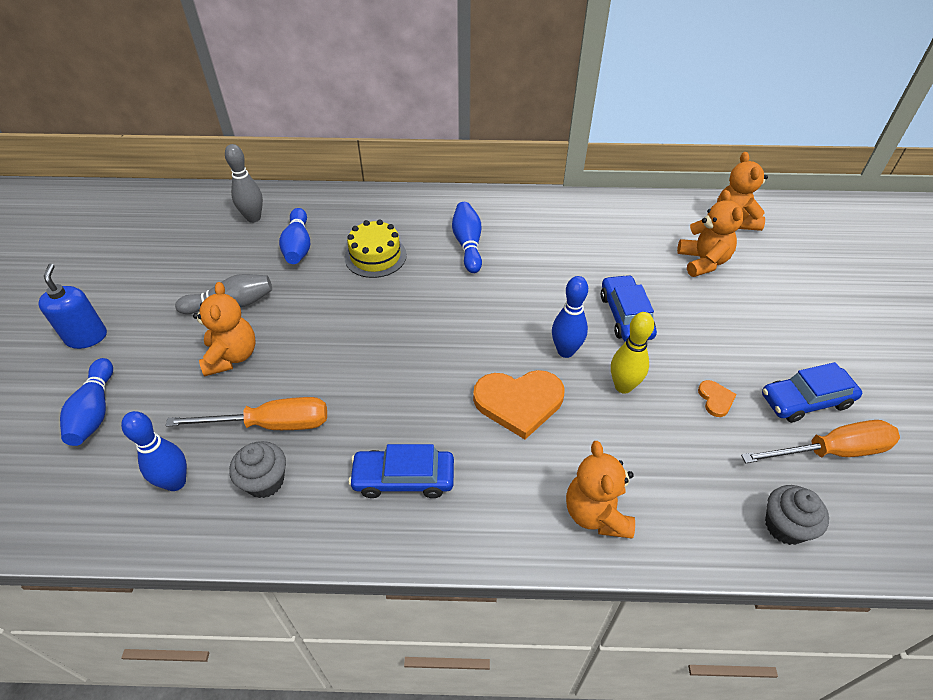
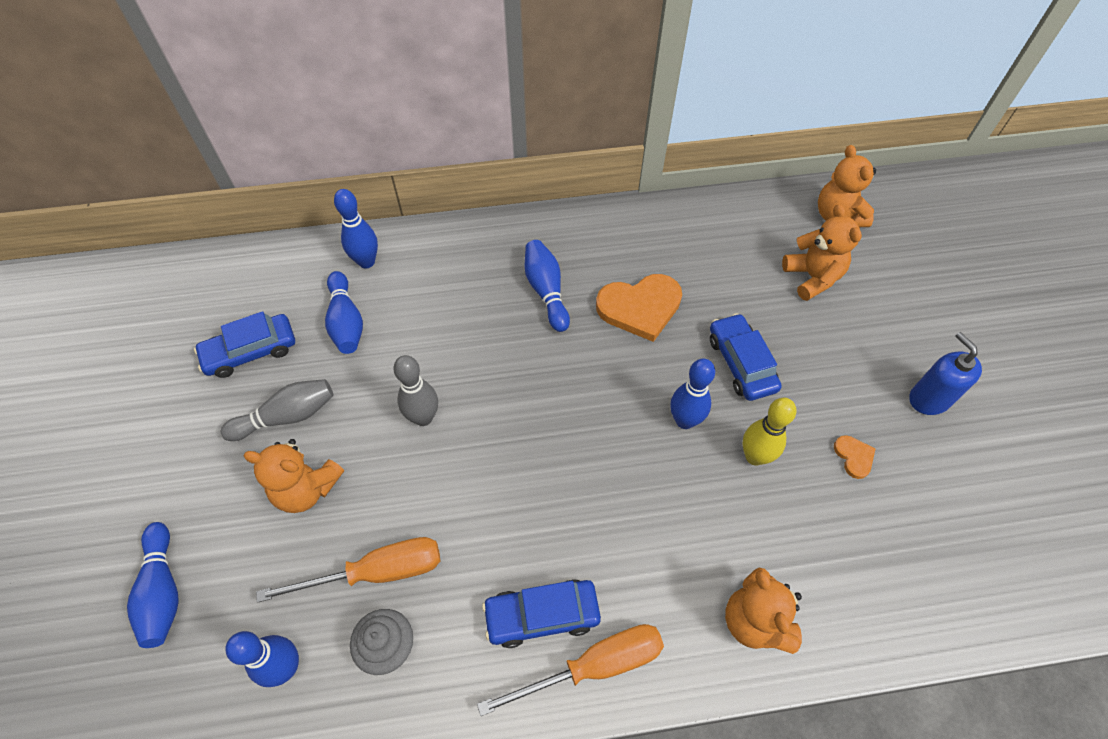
camera: 10 degrees left, 10 degrees up
blue soap dispenser [38,264,107,349] -> blue soap dispenser moved to [909,332,982,415]
orange teddy bear [193,282,256,376] -> orange teddy bear turned 120 degrees clockwise [244,439,344,513]
grey bowling pin [225,144,263,223] -> grey bowling pin moved to [394,355,438,426]
yellow cake [345,220,407,278] -> none
orange heart [473,370,565,439] -> orange heart moved to [596,274,682,342]
orange screwdriver [741,420,900,463] -> orange screwdriver moved to [477,624,664,716]
blue car [762,362,862,423] -> blue car moved to [194,311,295,378]
grey cupcake [765,485,829,545] -> none
none -> blue bowling pin [334,189,378,268]

